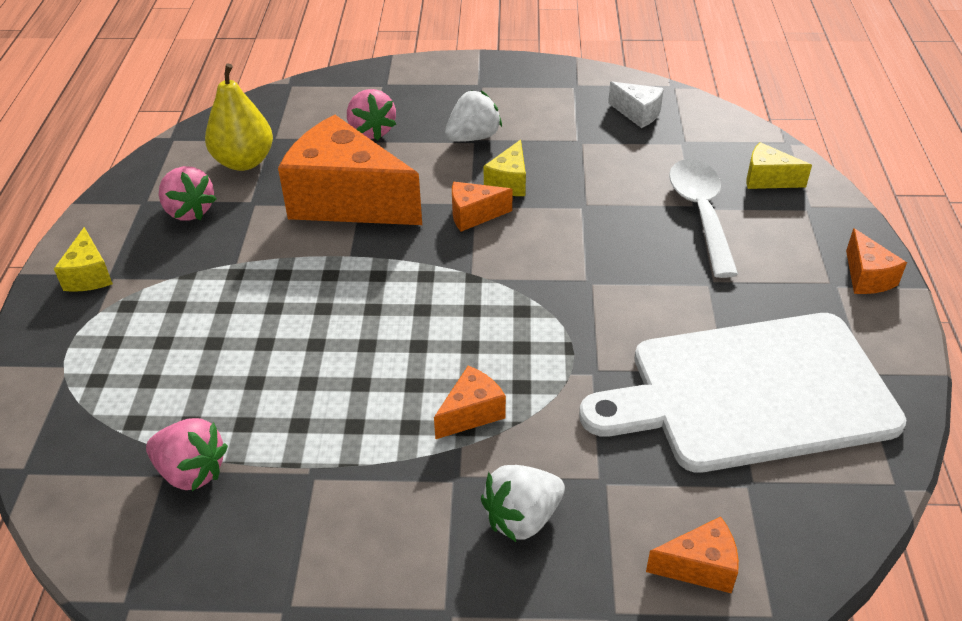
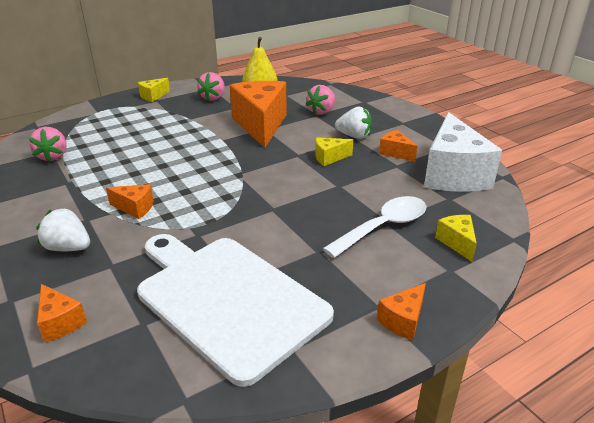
camera: 55 degrees right, 10 degrees down
orange cheese [452,182,512,232] -> orange cheese moved to [379,130,417,162]
white cheese [608,82,664,128] -> white cheese [424,112,502,192], size x2.26

